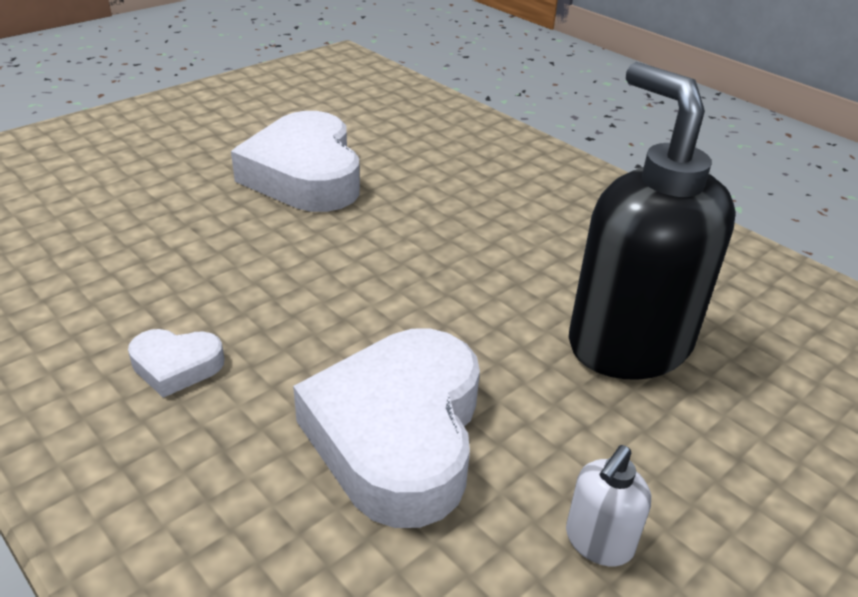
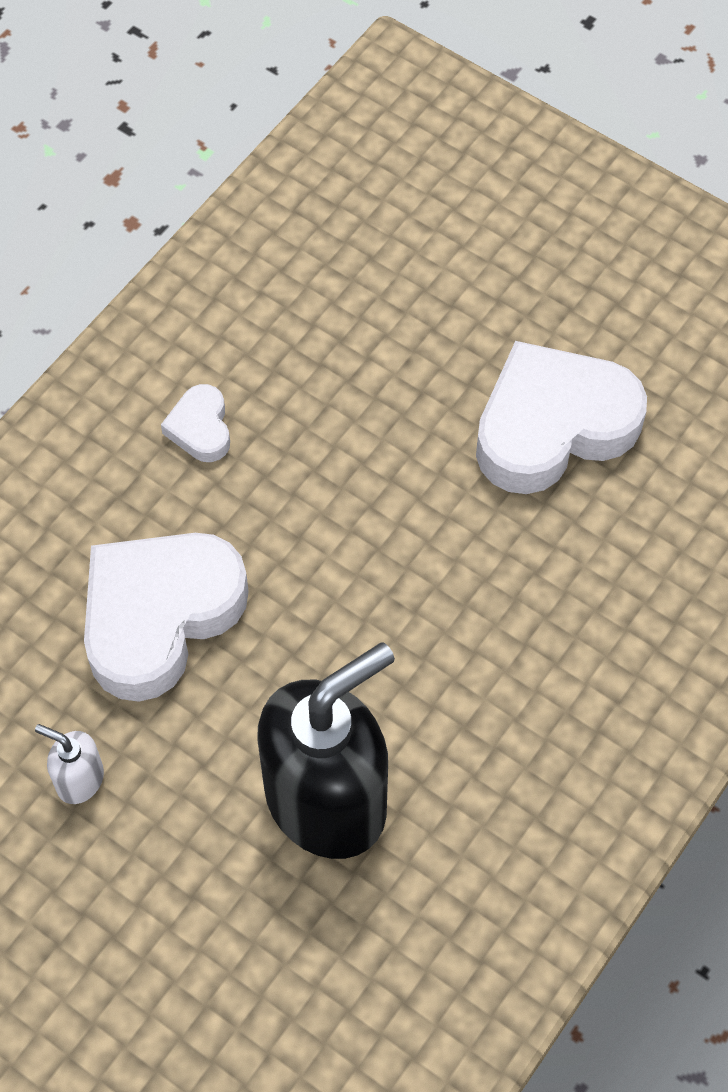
camera: 80 degrees right, 25 degrees up
white heart [293,328,480,528] -> white heart turned 45 degrees counterclockwise [84,533,249,702]

